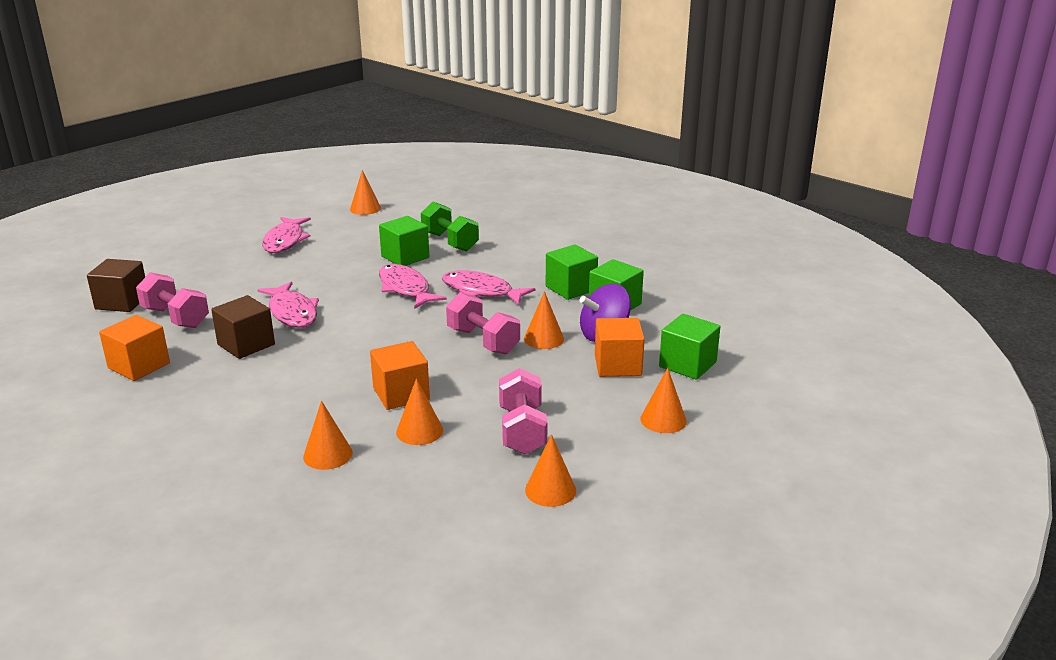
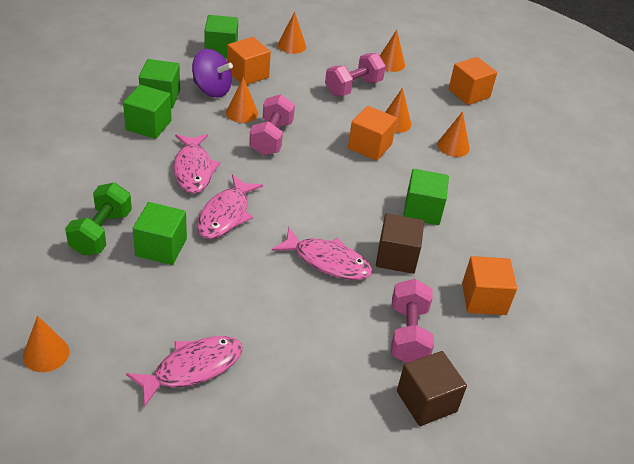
camera: 130 degrees left, 15 degrees up
pink fish [258,282,319,328] -> pink fish turned 90 degrees clockwise [272,227,373,280]
none -> green cube [403,169,449,225]
none -> orange cube [449,57,497,105]

